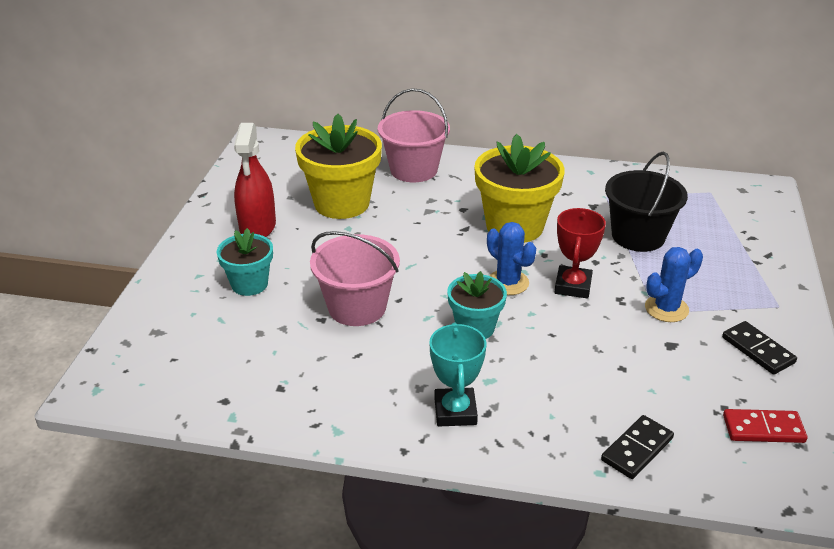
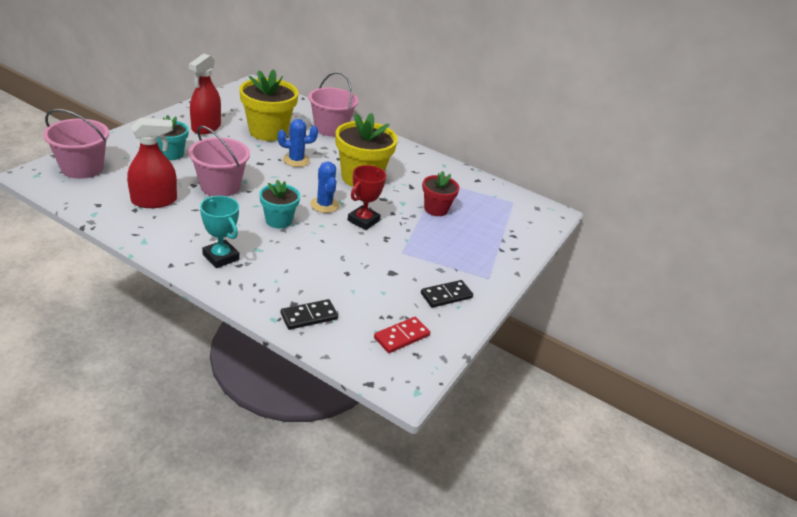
camera: 15 degrees right, 0 degrees up
turquoise trophy [429,322,486,427] -> turquoise trophy turned 60 degrees counterclockwise [200,196,240,268]
black bucket [605,152,688,252] -> red flower pot [422,171,460,216]
blue cactus [645,247,703,322] -> blue cactus moved to [278,119,318,167]
black domino [722,321,797,375] -> black domino turned 75 degrees clockwise [421,280,473,308]
red domino [723,409,807,443] -> red domino turned 60 degrees counterclockwise [374,317,430,353]
none -> pink bucket [43,109,109,179]
none -> red spray bottle [127,118,177,208]

